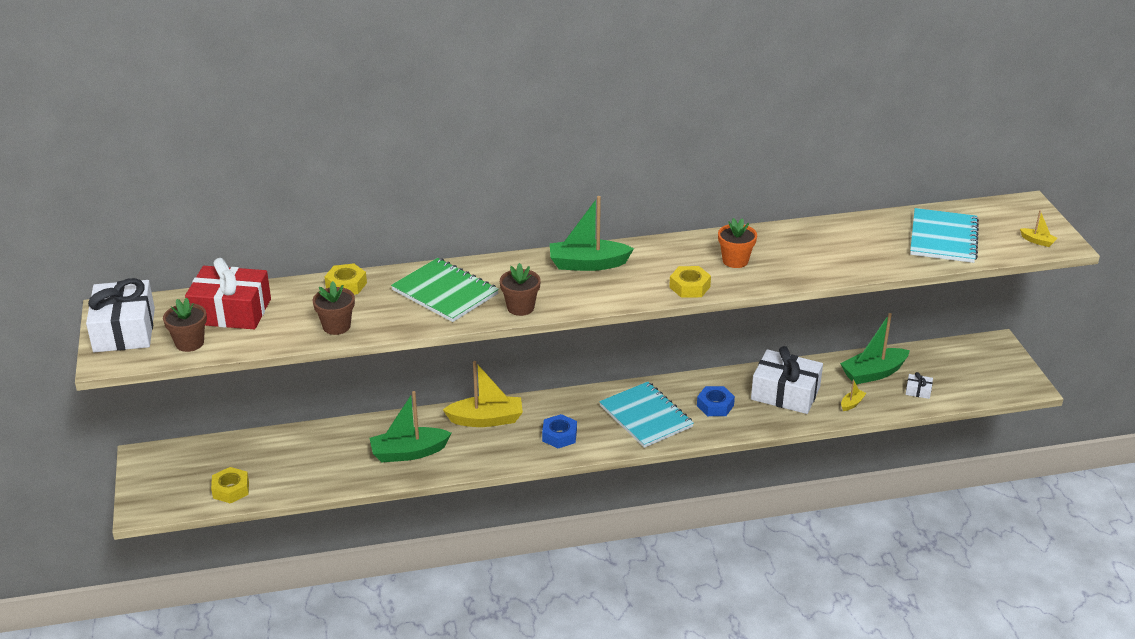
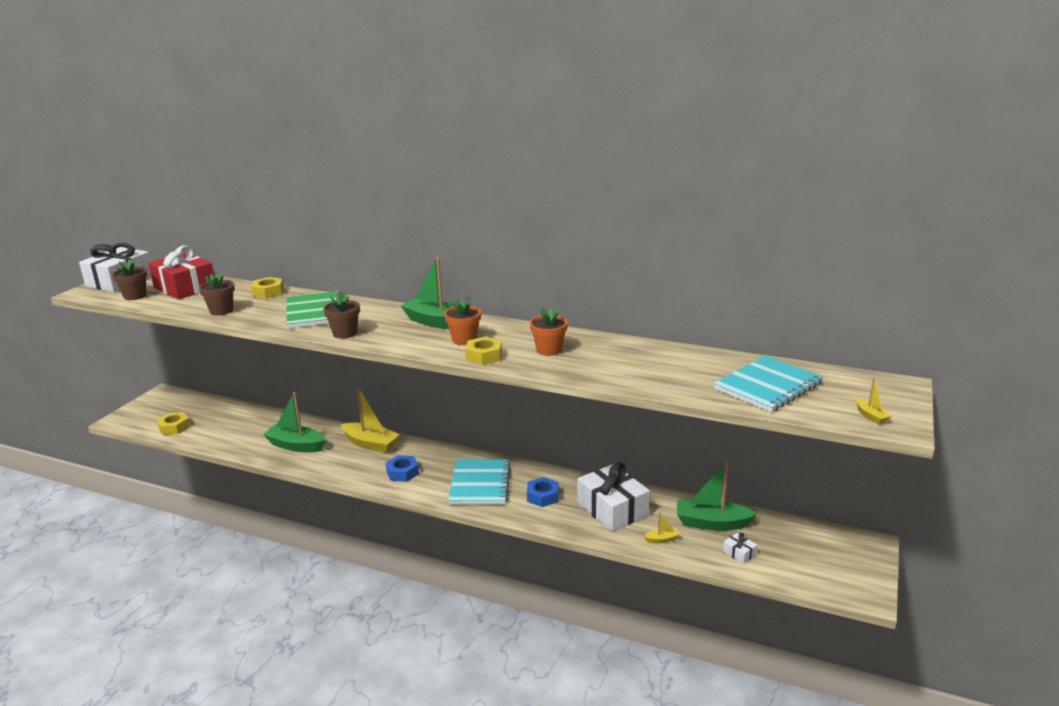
camera: 35 degrees right, 10 degrees down
none -> orange flower pot [444,299,481,345]

